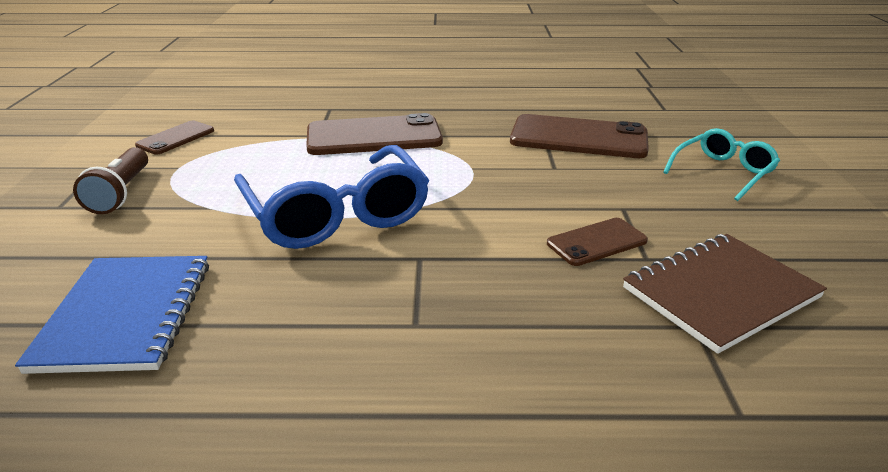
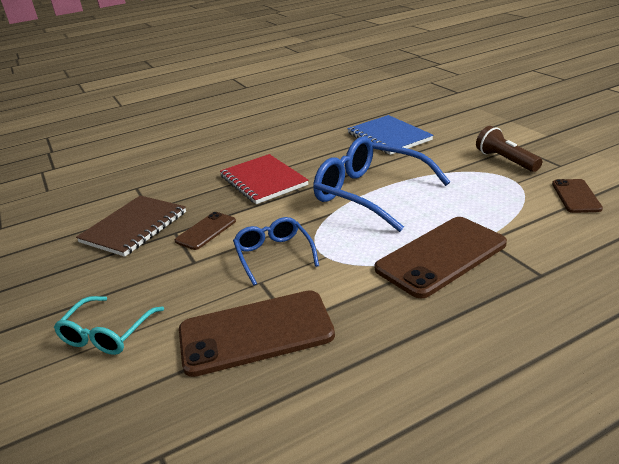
camera: 155 degrees right, 0 degrees up
none -> red notebook [220,154,309,204]
none -> blue glasses [233,217,319,286]

